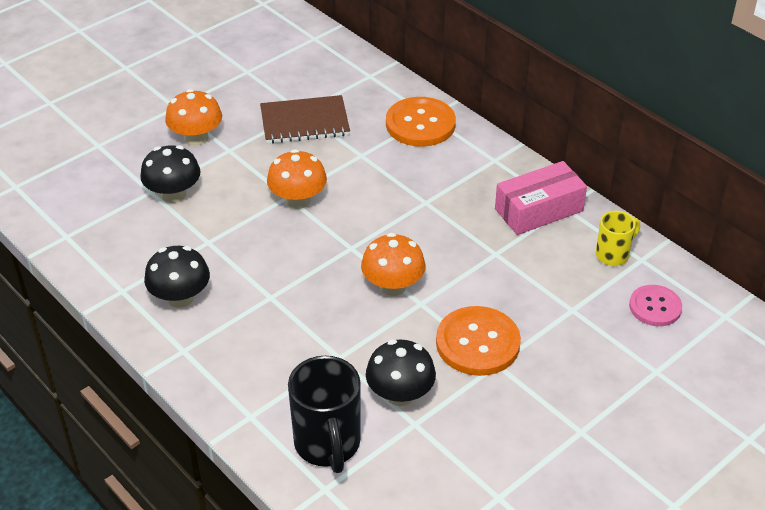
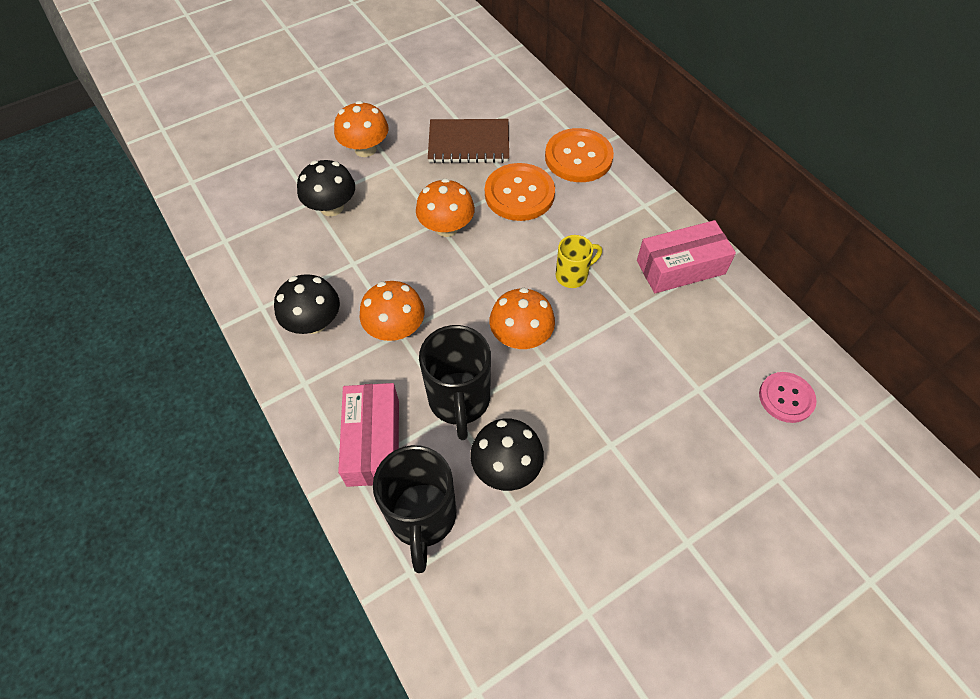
camera: 10 degrees right, 15 degrees up
orange button [436,306,521,376] -> orange button moved to [485,163,555,221]
yellow mug [596,211,640,266] -> yellow mug moved to [556,235,602,288]
none -> pink box [338,383,399,487]
none -> orange mushroom [360,281,425,341]
none -> black mug [419,325,491,440]

